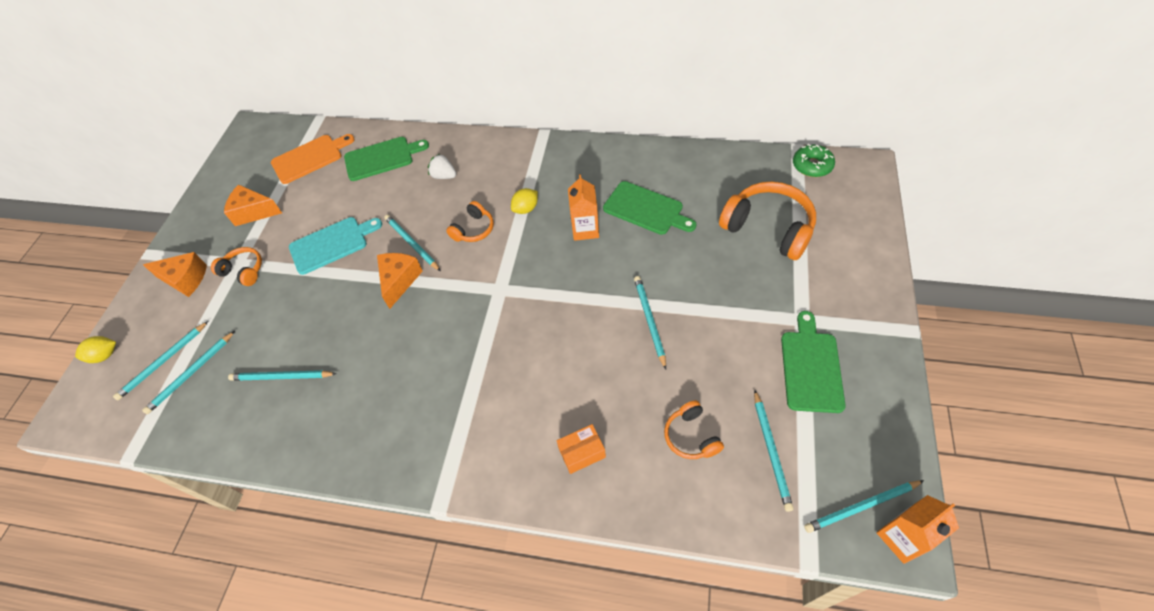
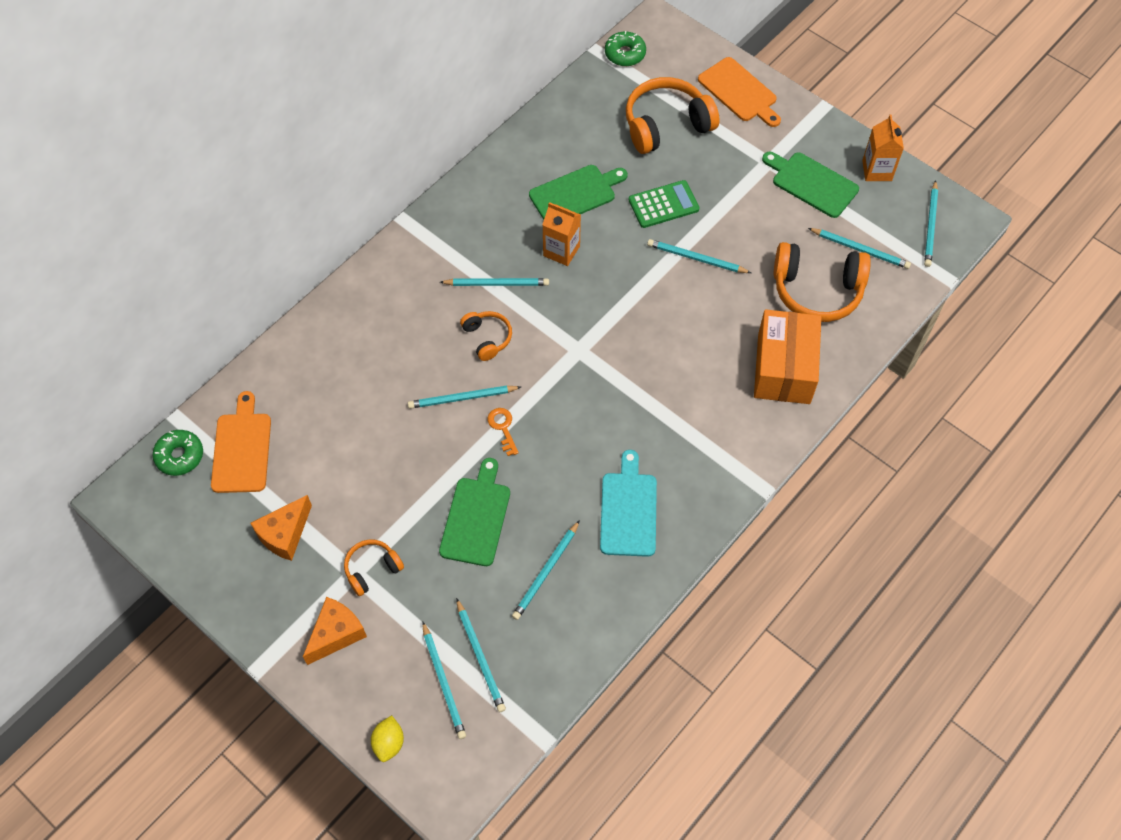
camera: 65 degrees left, 5 degrees up
turquoise cutting board [289,217,382,275] -> turquoise cutting board moved to [600,450,657,557]
green cutting board [344,137,429,181] -> green cutting board moved to [439,458,510,566]
orange cheese [377,253,423,309] -> orange key [487,408,519,456]
white strawberry [428,154,456,179] -> none
yellow lemon [511,188,538,214] -> turquoise pencil [440,278,549,286]
orange box [557,424,606,474] -> orange box [754,309,821,404], size x2.10
orange headphones [664,400,724,459] -> orange headphones [774,242,871,322], size x1.89
orange carton [877,495,959,564] -> orange carton moved to [862,115,904,181]
none -> green donut [153,430,203,476]
none -> green calculator [629,180,700,228]
none -> orange cutting board [698,57,781,127]

